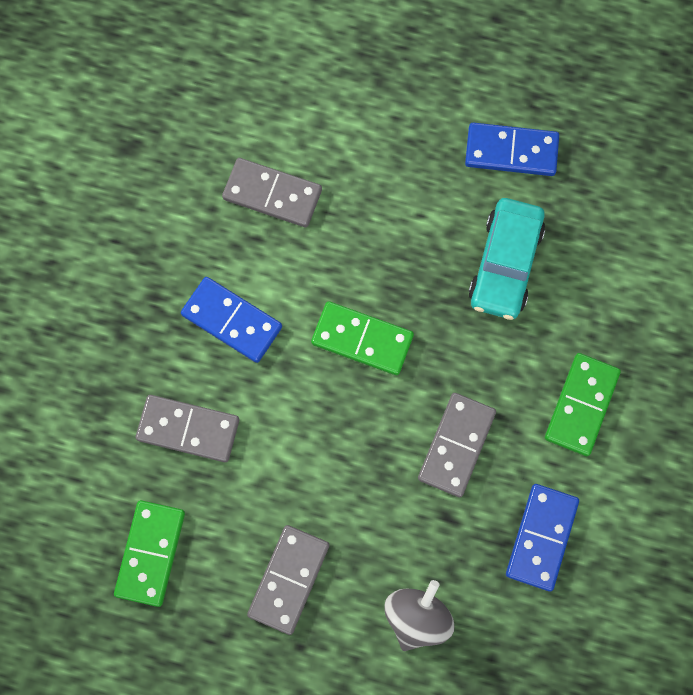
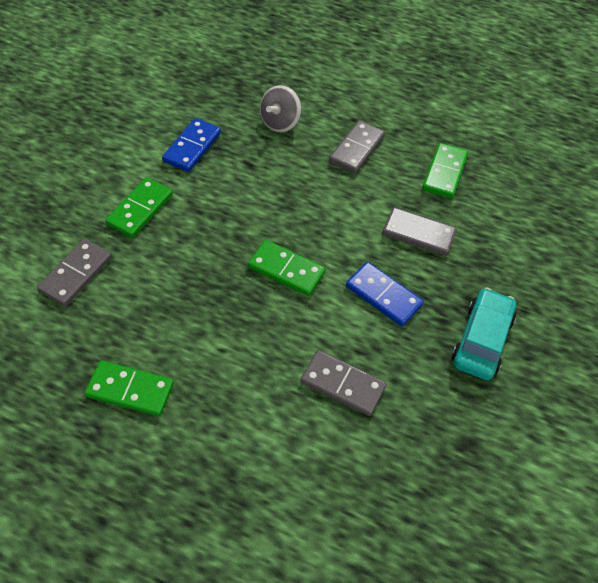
camera: 175 degrees left, 20 degrees down
grey domino [418,393,496,497] -> grey domino moved to [37,239,112,307]
blue domino [465,123,559,176] -> green domino [85,360,174,417]
turquoise car [468,198,545,320] -> turquoise car moved to [452,288,516,380]

